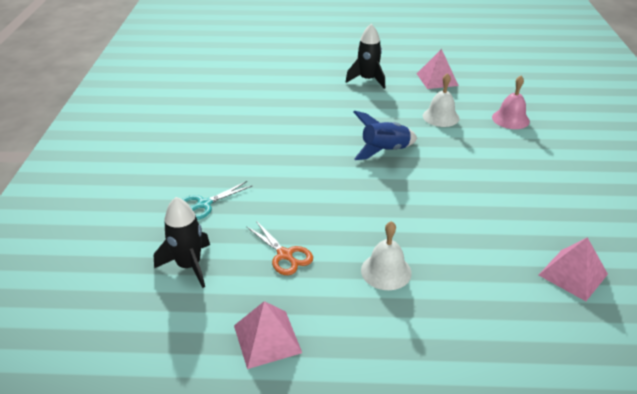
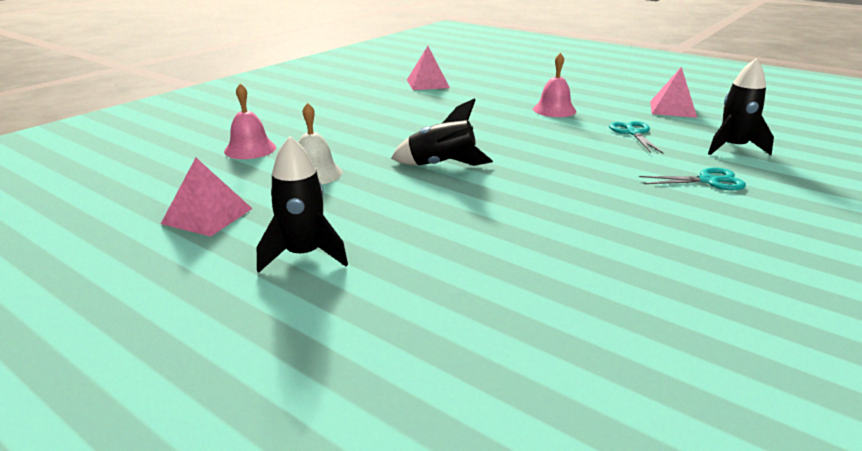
camera: 145 degrees left, 10 degrees down
orange scissors [246,221,313,275] -> turquoise scissors [609,121,663,153]
blue rocket [354,110,417,160] -> black rocket [391,98,493,166]
white bell [361,221,412,290] -> pink bell [533,53,576,117]

